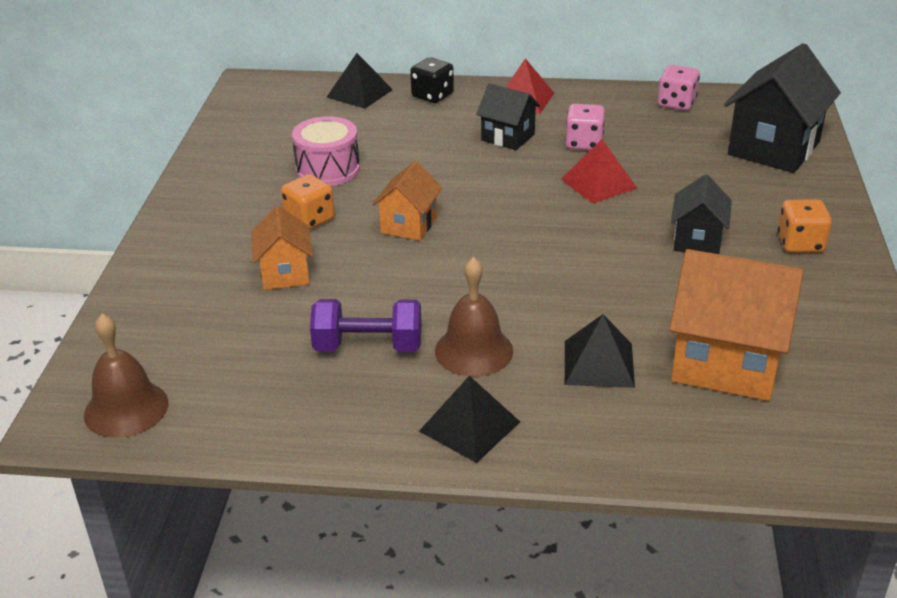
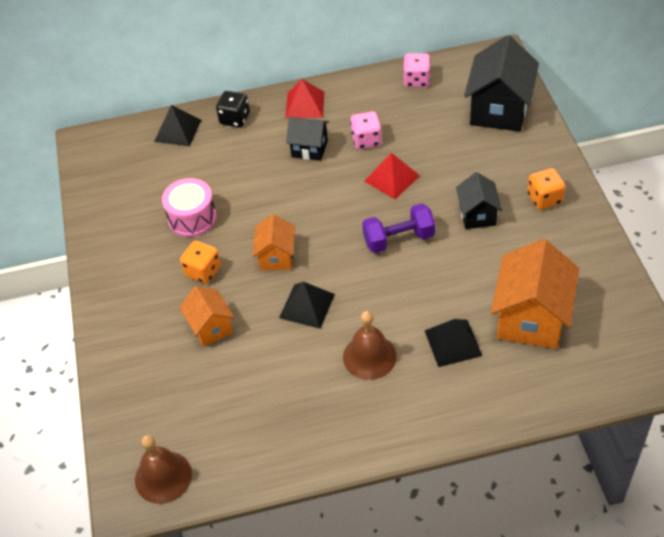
camera: 15 degrees left, 15 degrees up
purple dumbbell [310,299,422,352] -> purple dumbbell moved to [362,203,435,253]
black pyramid [419,376,520,463] -> black pyramid moved to [279,282,335,329]
orange house [669,249,804,401] -> orange house turned 75 degrees counterclockwise [491,239,579,349]

